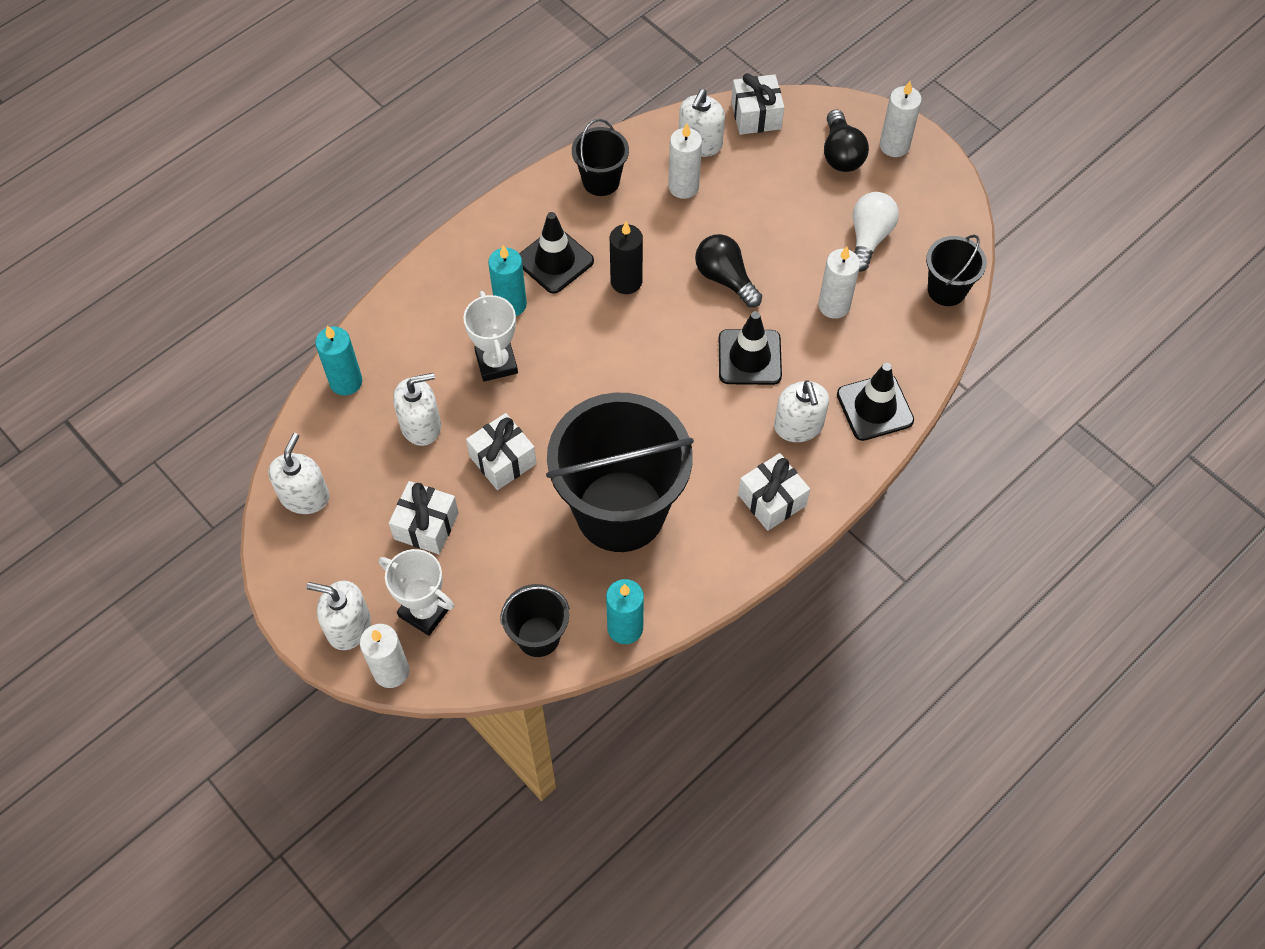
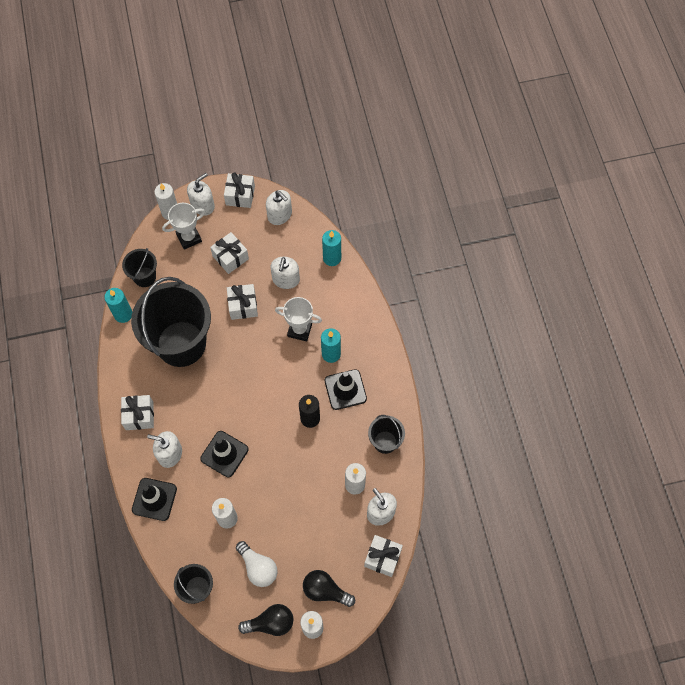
camera: 120 degrees right, 5 degrees up
black light bulb [695,234,762,307] -> black light bulb moved to [238,604,293,636]
none -> white gift [224,172,255,208]

